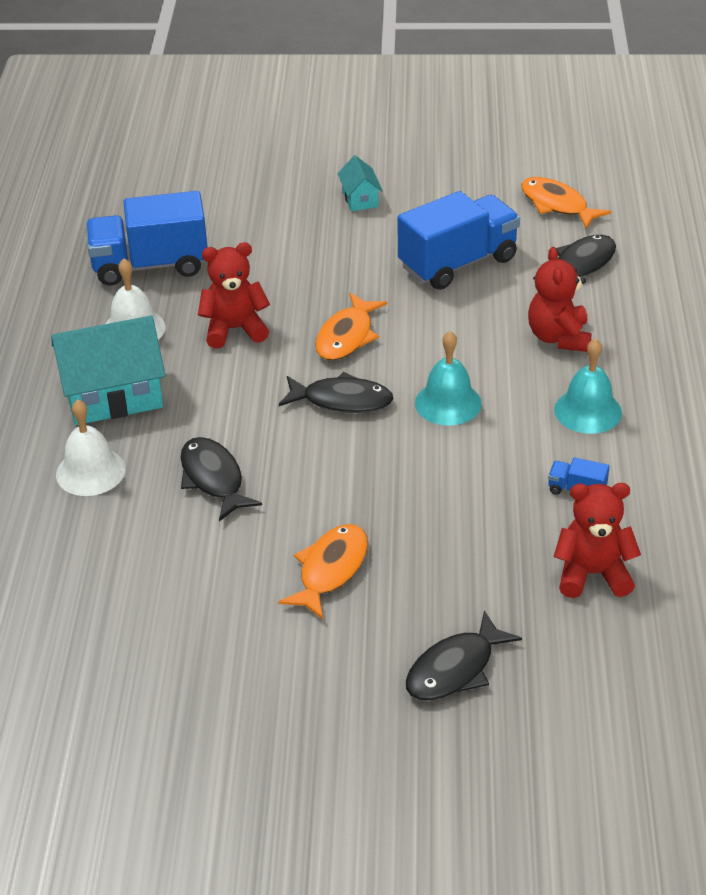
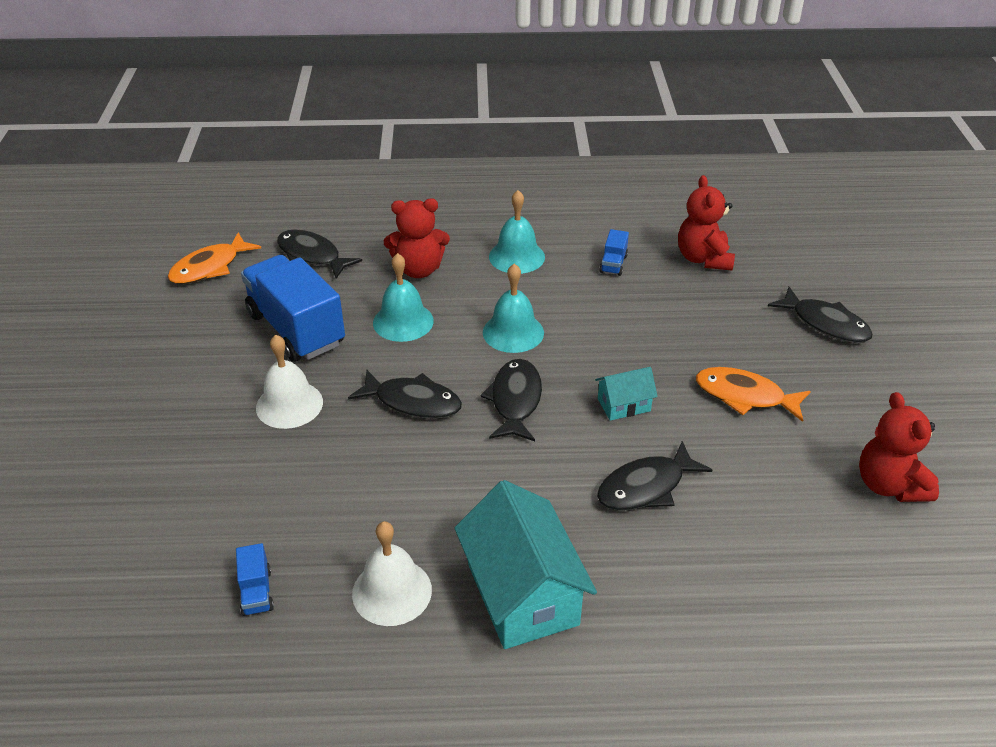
camera: 95 degrees left, 0 degrees up
white bell [56,399,125,496] -> white bell moved to [256,335,323,429]
blue truck [86,191,207,286] -> blue truck [236,543,274,616], size x0.41
red teddy bear [198,242,270,349] -> red teddy bear moved to [859,392,939,502]
orange fish [315,293,387,360] -> black fish [348,370,462,419]
turquoise house [338,155,383,211] -> turquoise house moved to [595,367,658,421]
none -> turquoise bell [373,253,434,342]

